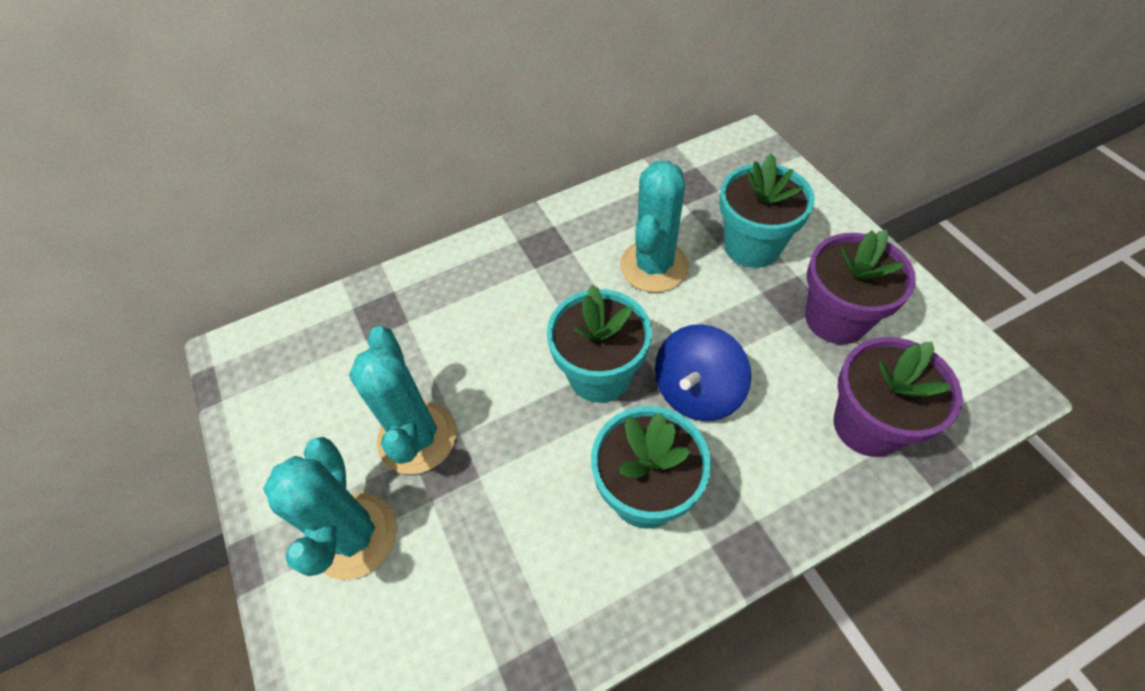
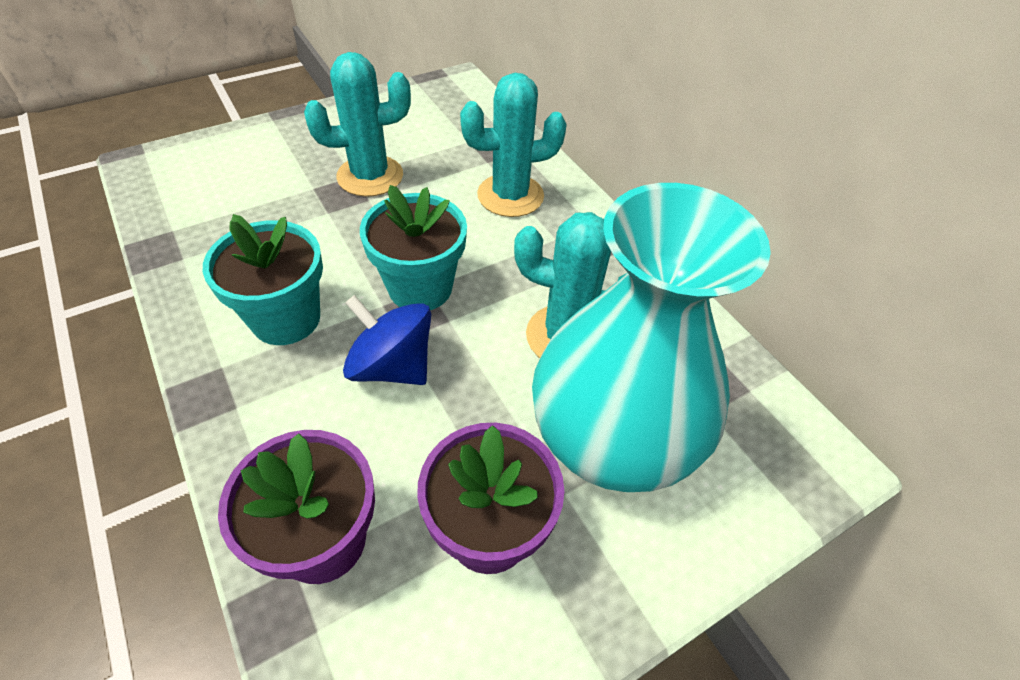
camera: 80 degrees right, 5 degrees down
turquoise cactus [263,437,397,580] -> turquoise cactus moved to [460,73,567,217]
turquoise flower pot [719,153,815,268] -> turquoise vase [532,183,771,492]

